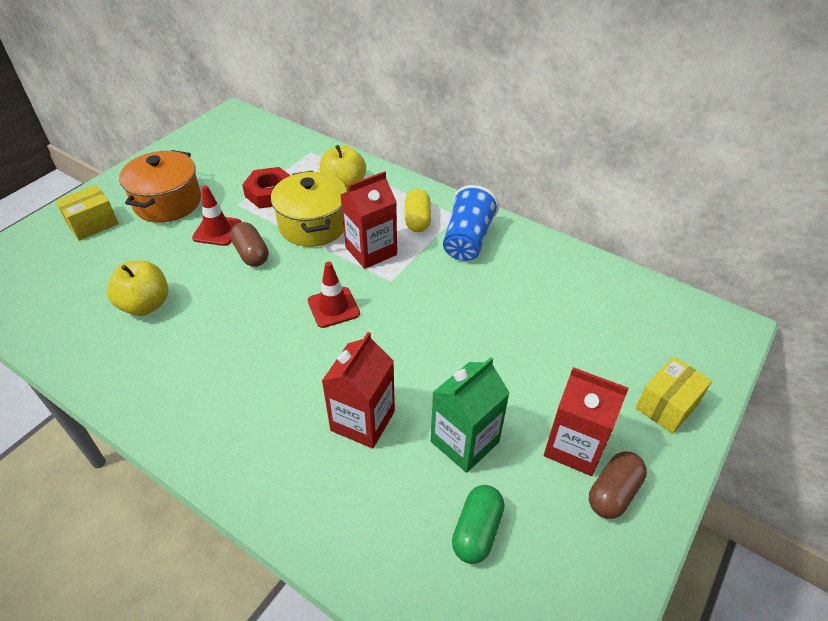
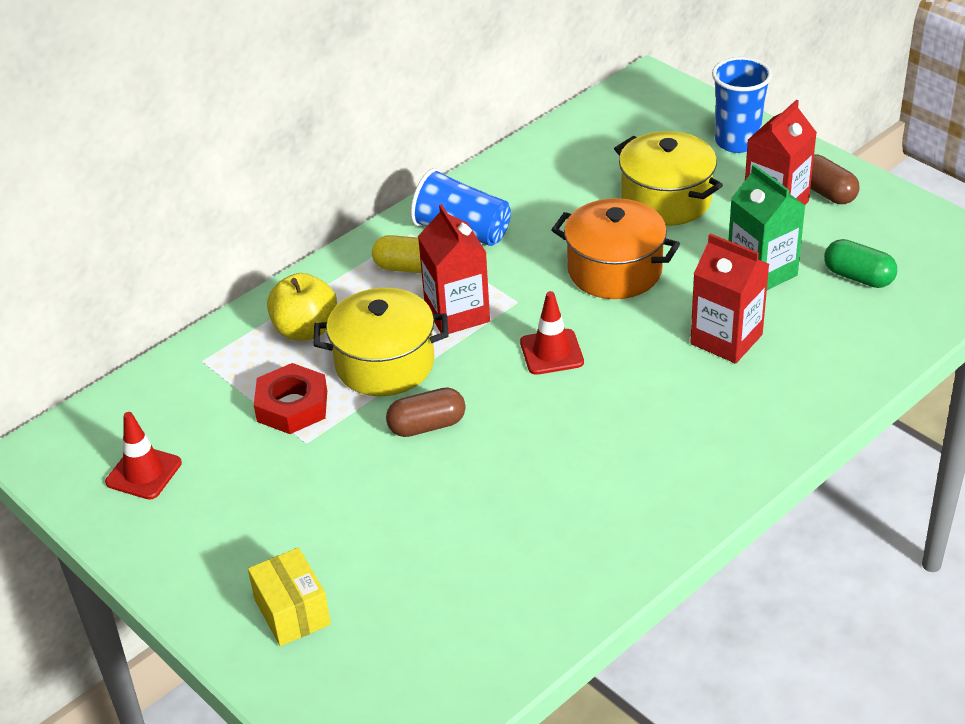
camera: 75 degrees left, 5 degrees down
yellow apple [107,260,168,316] -> none
orange pot [119,150,201,223] -> orange pot moved to [551,198,680,299]
red traffic cone [192,185,241,246] -> red traffic cone moved to [105,412,182,500]
yellow box [635,356,712,434] -> blue cup [712,57,772,153]
none -> yellow pot [614,131,723,226]

